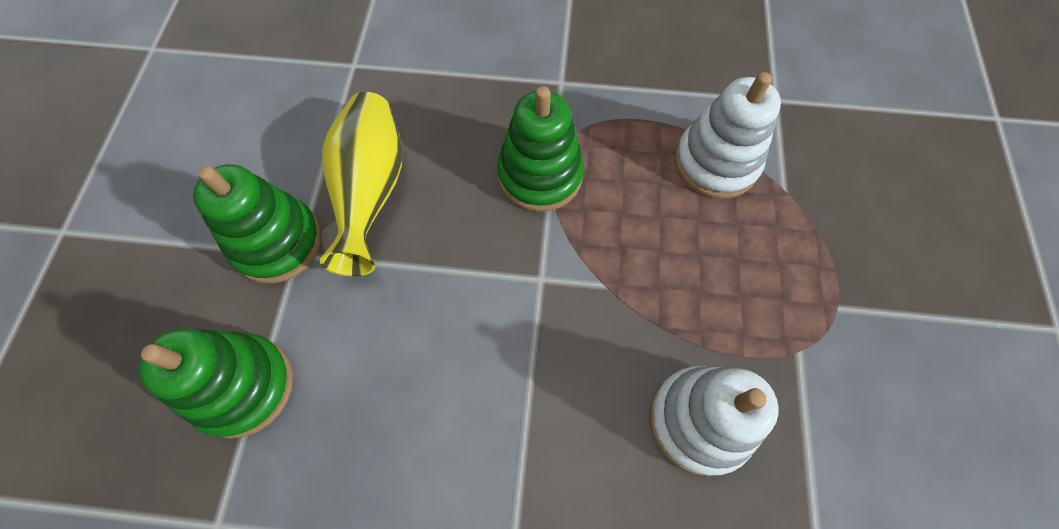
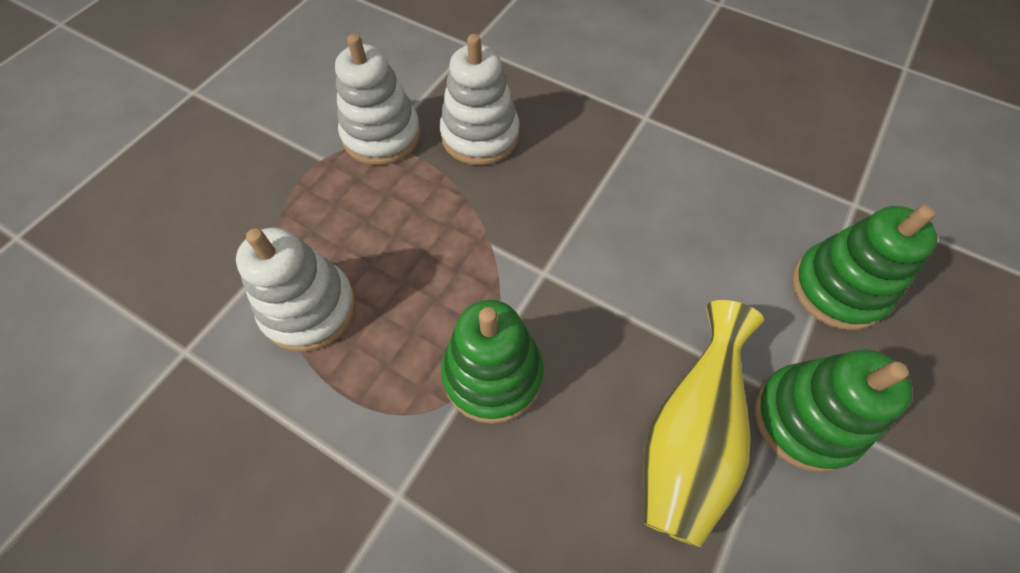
camera: 155 degrees left, 5 degrees down
none -> white stacking toy [335,34,421,165]

